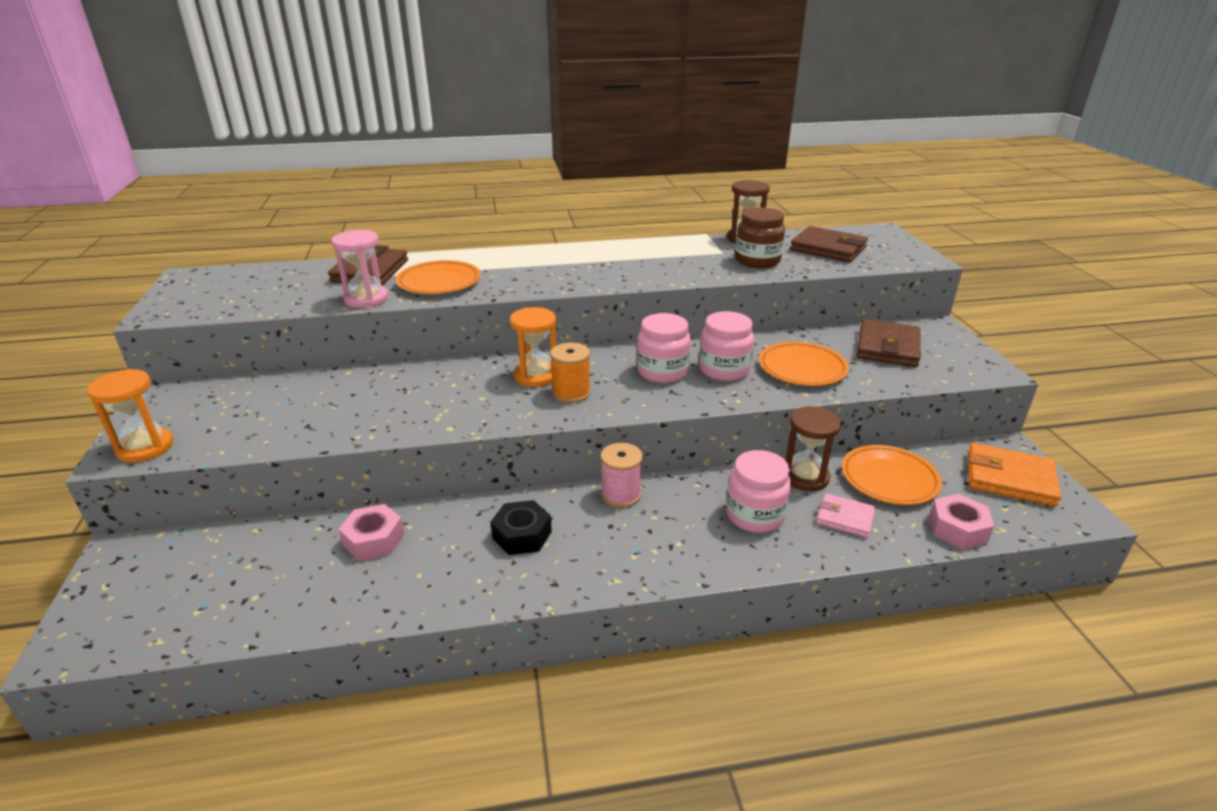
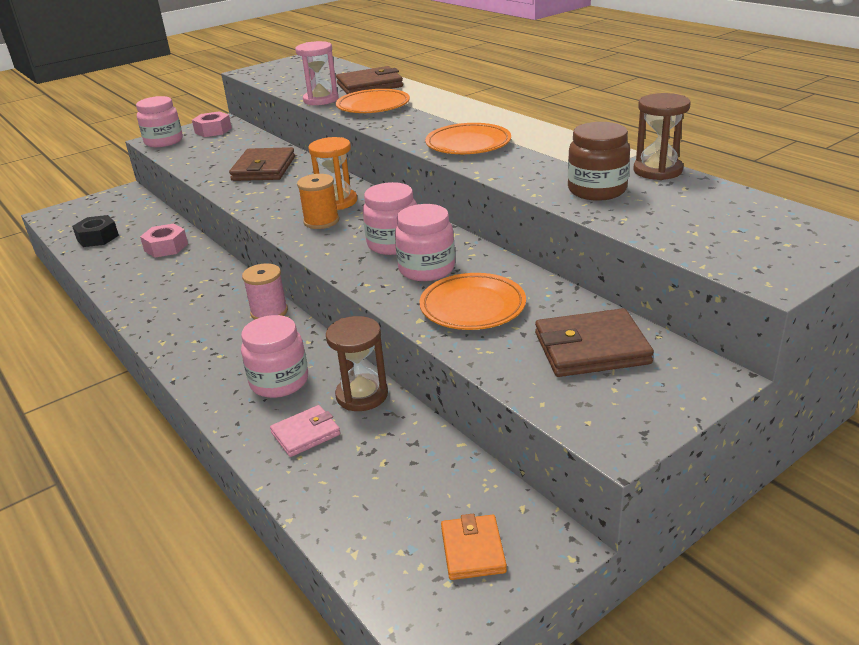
camera: 65 degrees right, 0 degrees up
orange hourglass [87,369,173,462] -> pink jar [136,96,183,147]
black nut [491,500,552,555] -> black nut moved to [72,215,119,247]
brown wallet [790,226,868,262] -> brown wallet moved to [229,147,295,181]
pink wallet [816,493,876,538] -> pink wallet turned 60 degrees clockwise [270,405,340,457]
orange plate [842,445,942,505] -> orange plate moved to [425,123,511,154]
pink nut [929,494,994,549] -> pink nut moved to [192,111,232,137]
orange wallet [968,443,1061,507] -> orange wallet [441,514,507,580], size x0.60

